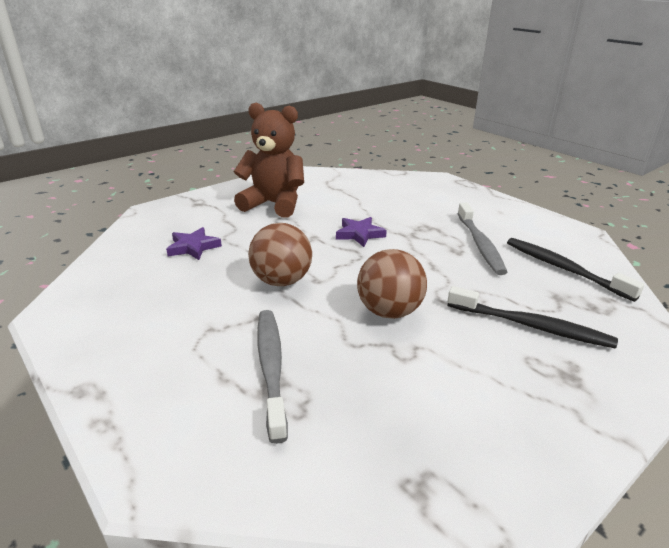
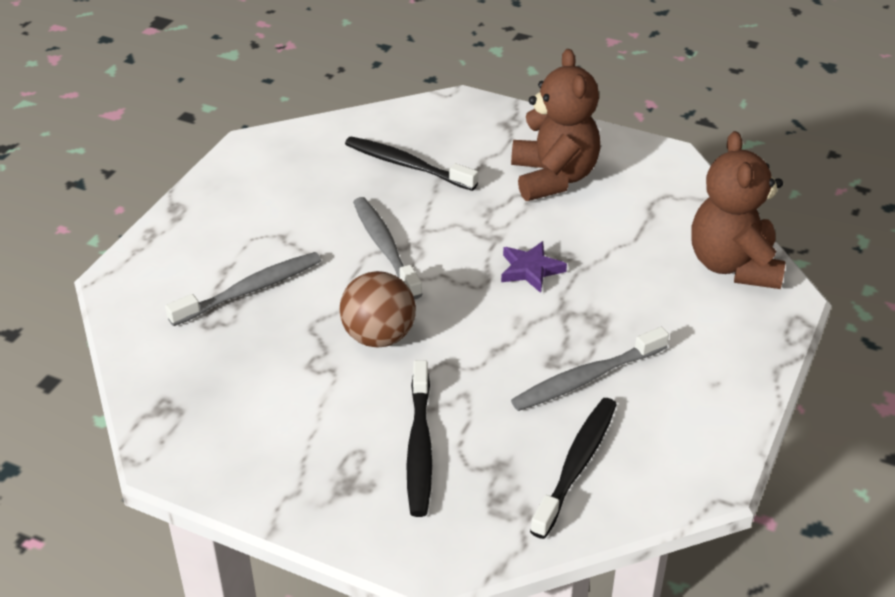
camera: 65 degrees right, 10 degrees up
purple star [166,227,222,260] -> black toothbrush [345,137,478,191]
brown ball [248,223,312,286] -> grey toothbrush [353,197,423,300]
none -> brown teddy bear [691,131,785,289]

